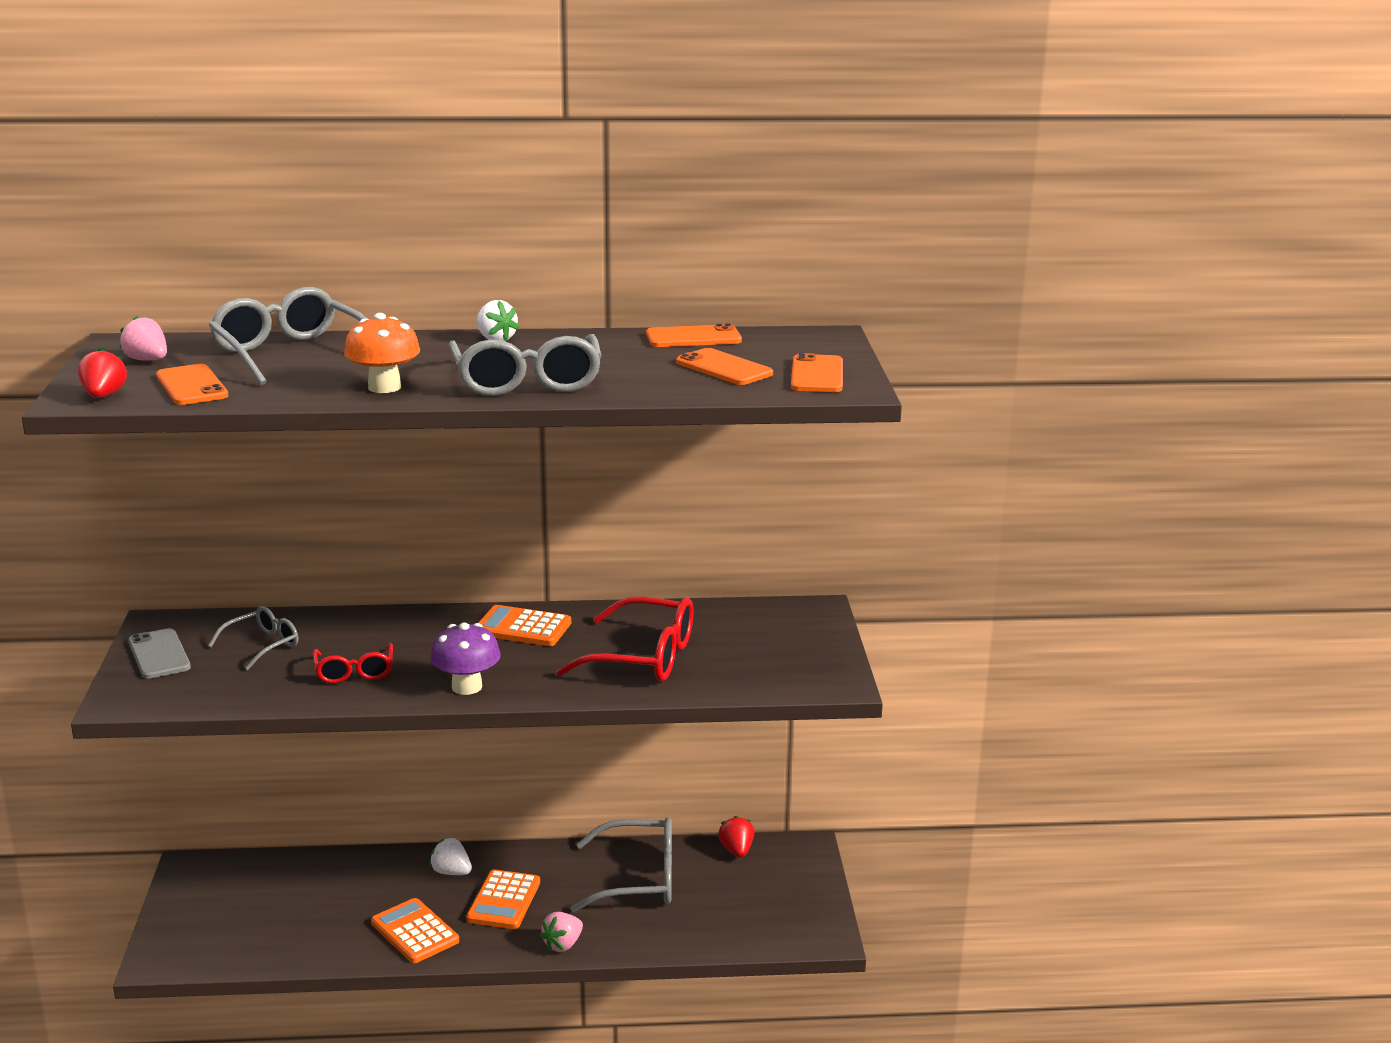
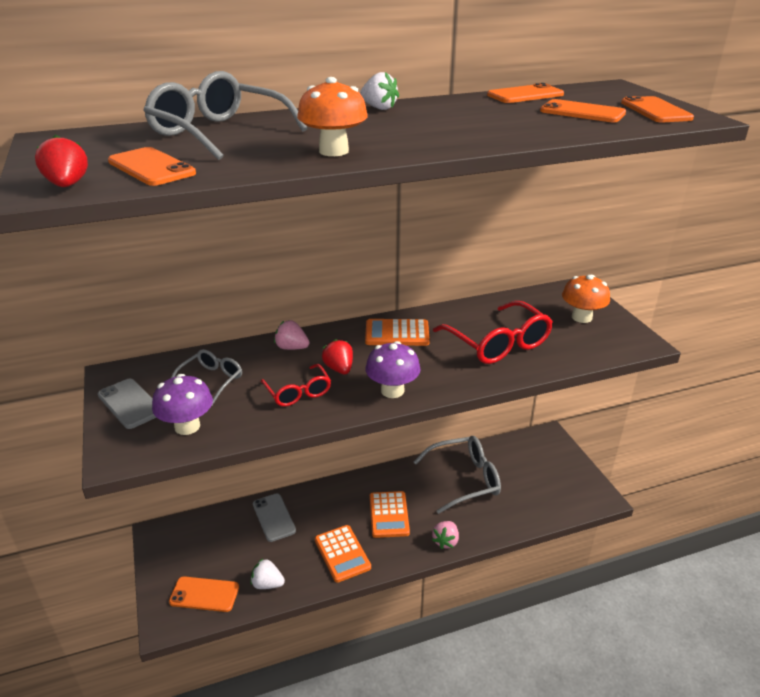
camera: 15 degrees left, 10 degrees up
pink strawberry [120,316,167,361] -> pink strawberry moved to [274,320,310,350]
orange calculator [371,898,459,963] -> orange calculator turned 150 degrees counterclockwise [315,525,371,583]
white strawberry [430,838,472,875] -> white strawberry moved to [250,559,285,589]
grey glasses [449,334,602,396] -> none
red glasses [556,597,693,681] -> red glasses turned 60 degrees clockwise [433,301,553,364]
red strawberry [718,816,755,858] -> red strawberry moved to [322,339,353,374]
none -> purple mushroom [152,374,213,435]
none -> orange phone [169,576,239,612]
none -> grey phone [253,493,296,542]
none -> orange mushroom [562,275,610,323]

